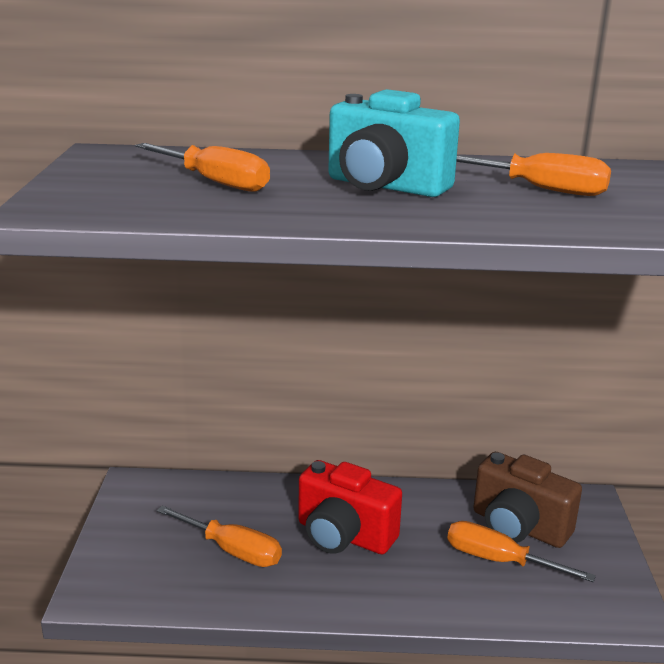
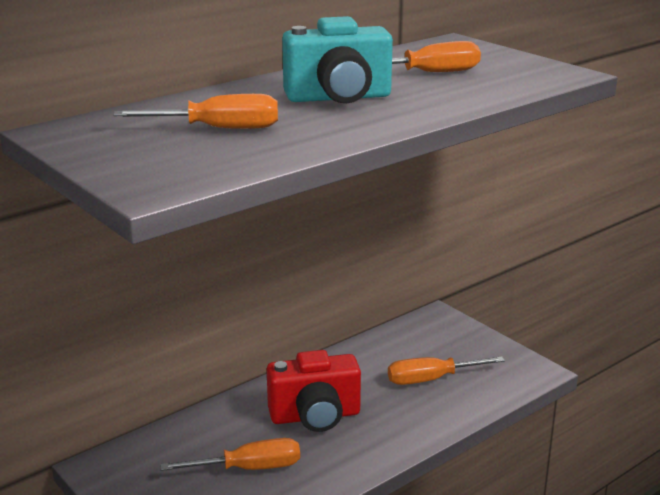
camera: 40 degrees left, 0 degrees up
brown camera [473,452,582,548] -> none

